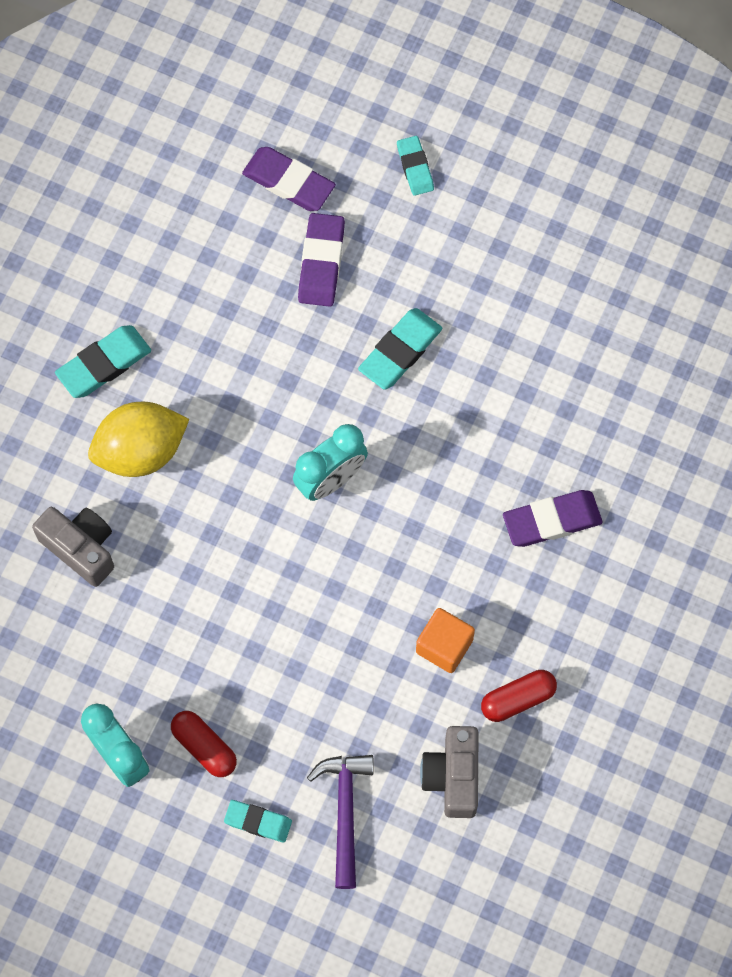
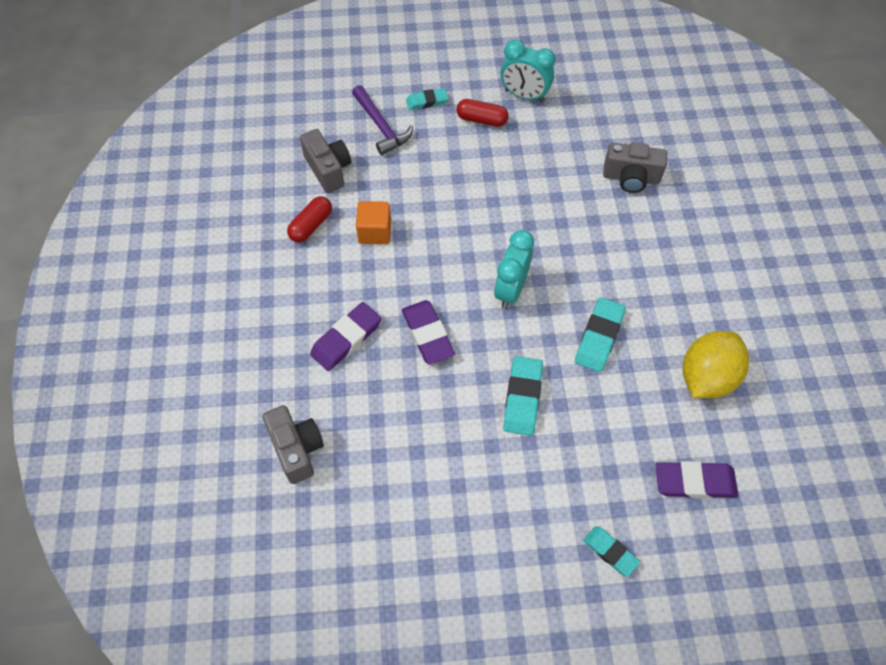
camera: 150 degrees right, 10 degrees down
turquoise eraser [55,325,151,398] -> turquoise eraser moved to [575,297,626,372]
yellow lemon [88,402,189,477] -> yellow lemon moved to [683,331,749,398]
purple eraser [298,213,345,307] -> purple eraser moved to [402,300,455,365]
none -> grey camera [262,405,324,484]

